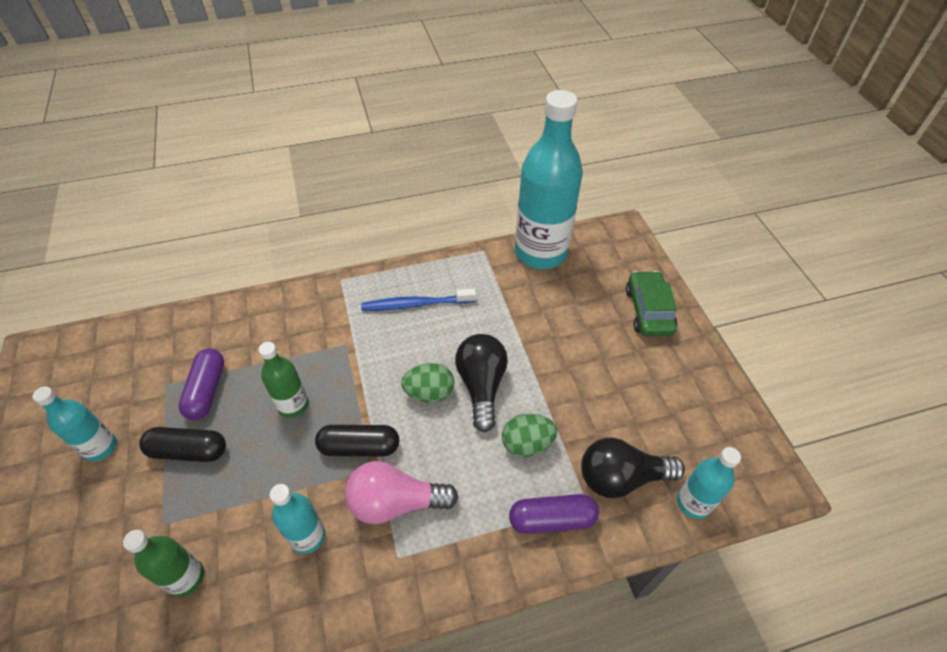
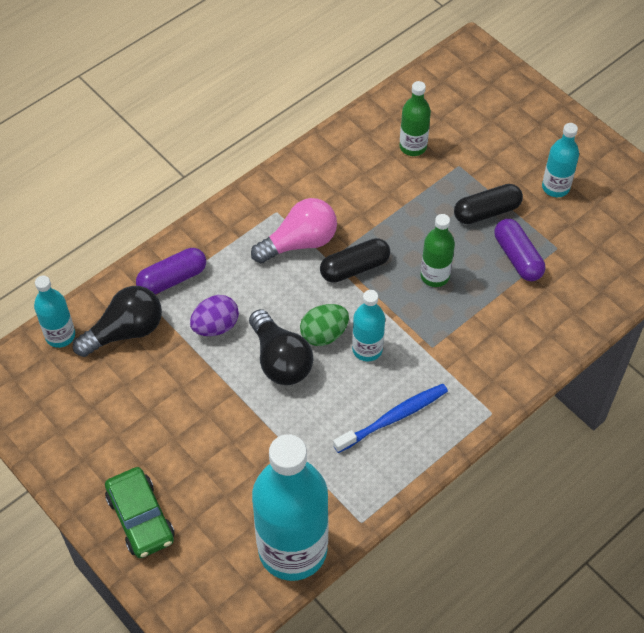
camera: 155 degrees right, 5 degrees up
turquoise bottle [270,484,325,554] -> turquoise bottle moved to [352,290,385,361]
green egg [502,414,558,457] -> purple egg [190,295,239,336]

